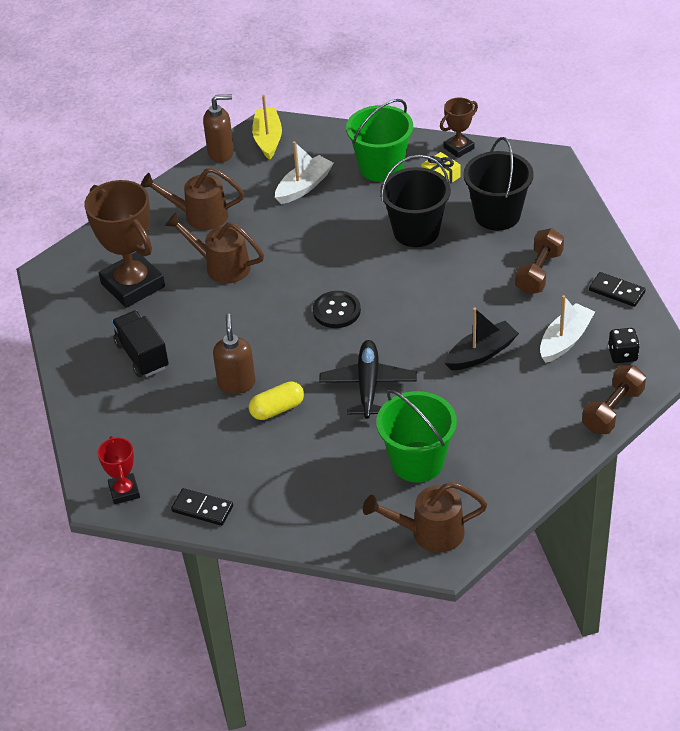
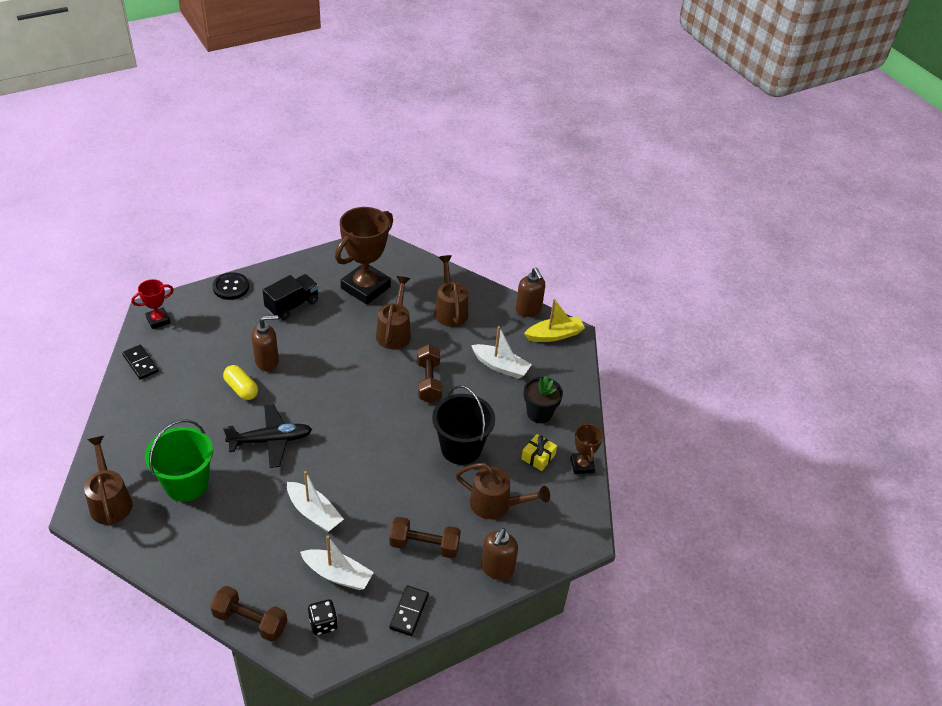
camera: 70 degrees right, 0 degrees up
black domino [171,488,233,526] -> black domino turned 45 degrees counterclockwise [122,345,159,380]
black button [313,291,361,328] -> black button moved to [212,272,249,300]
green bucket [346,99,413,182] -> black flower pot [524,376,563,423]
brown trophy [440,97,478,158] -> brown trophy turned 45 degrees clockwise [570,422,603,474]
black boat [445,308,519,370] -> white boat [287,471,344,532]
black bucket [463,137,534,231] -> brown watering can [456,463,550,519]
none -> brown dumbbell [417,344,442,403]
none -> brown soap dispenser [481,528,518,580]

